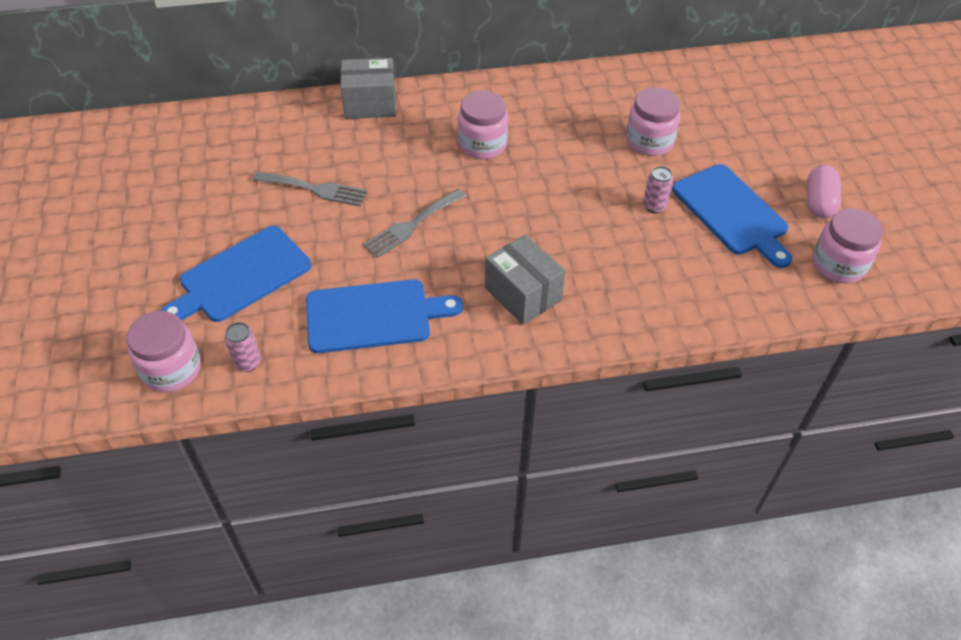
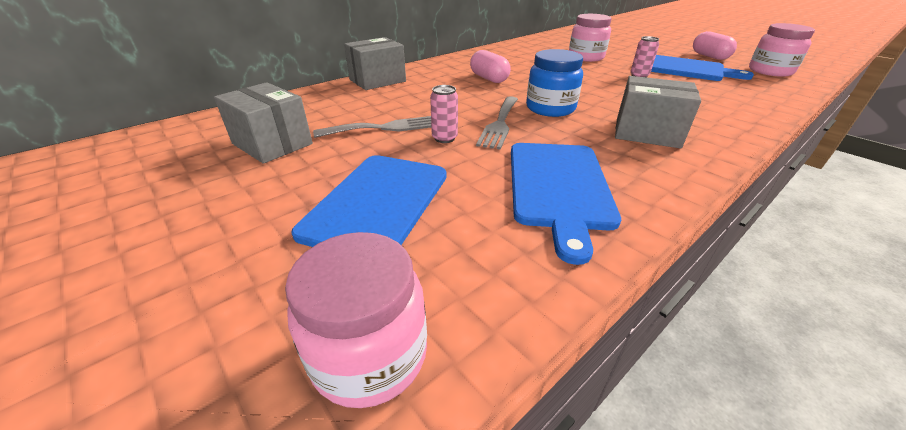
camera: 30 degrees left, 15 degrees down
pink can [225,322,261,372] -> pink can moved to [430,85,458,143]
blue cutting board [306,279,463,353] -> blue cutting board turned 135 degrees clockwise [511,143,621,265]
pink jar [458,90,509,159] -> pink capsule [470,50,511,83]
none -> grey box [214,82,313,164]
none -> blue jar [526,49,583,117]

